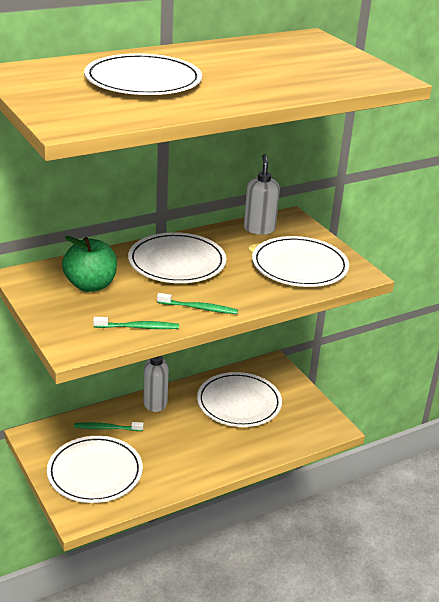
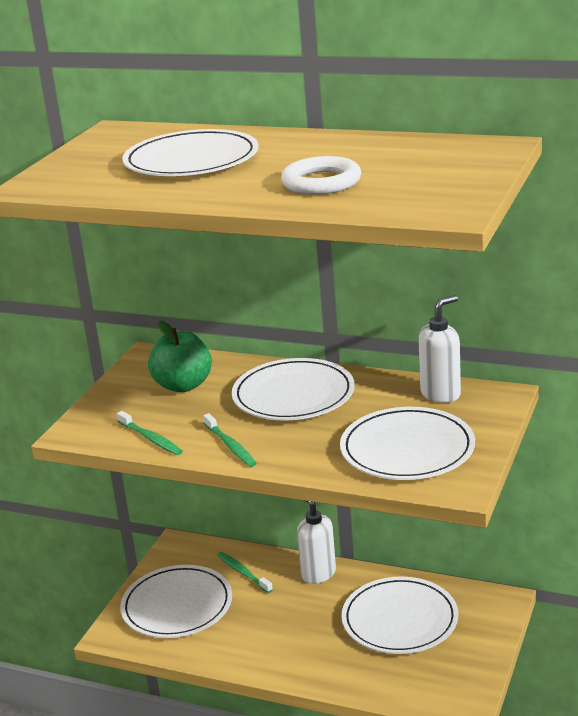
camera: 55 degrees right, 5 degrees down
none -> white ring [281,156,361,195]

